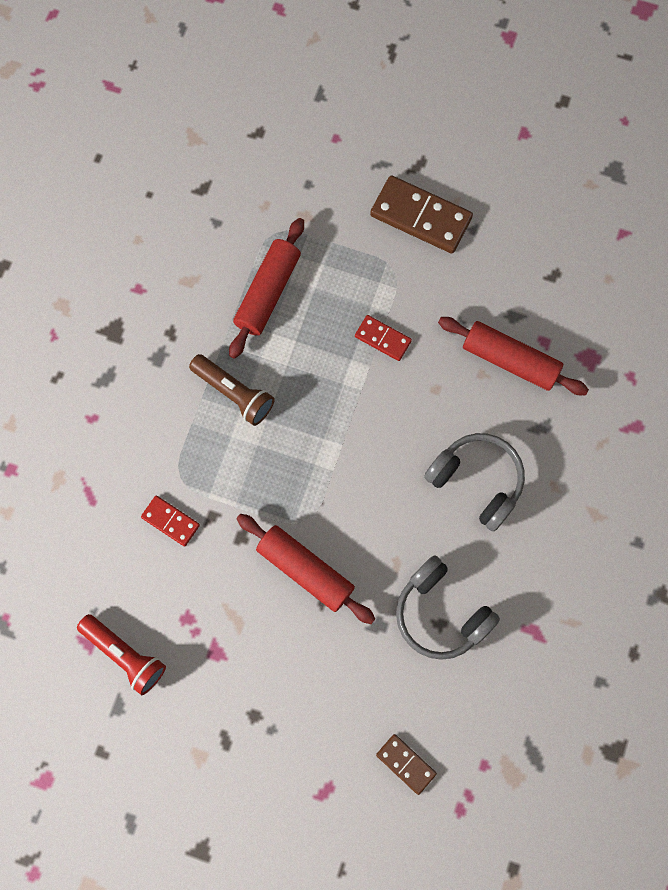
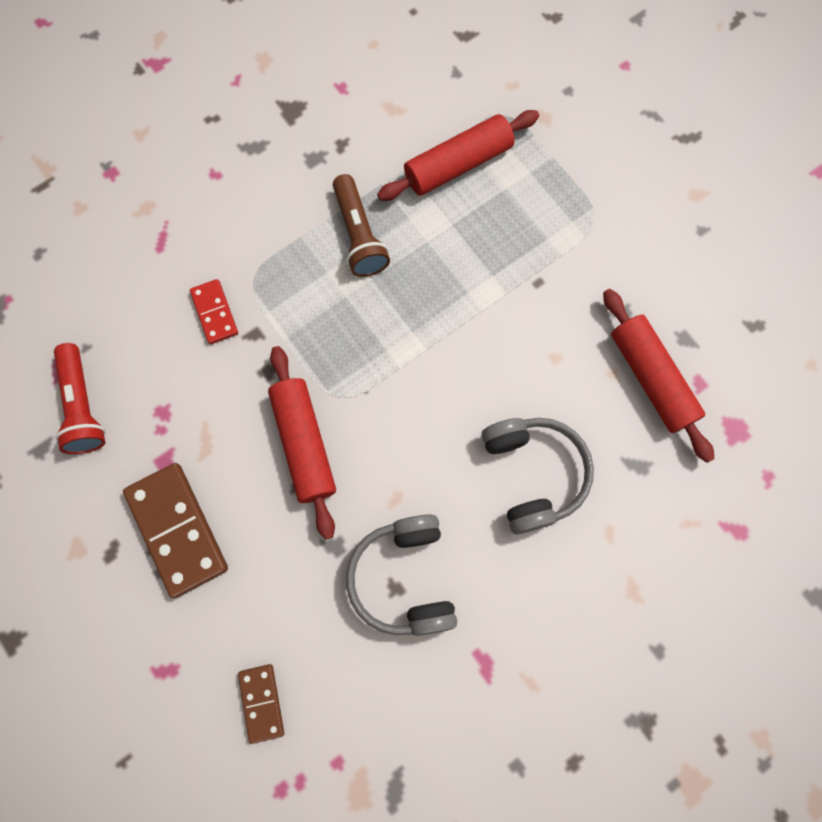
camera: 35 degrees right, 0 degrees up
red domino [355,315,412,361] -> none
brown domino [370,175,473,254] -> brown domino moved to [123,463,228,598]

